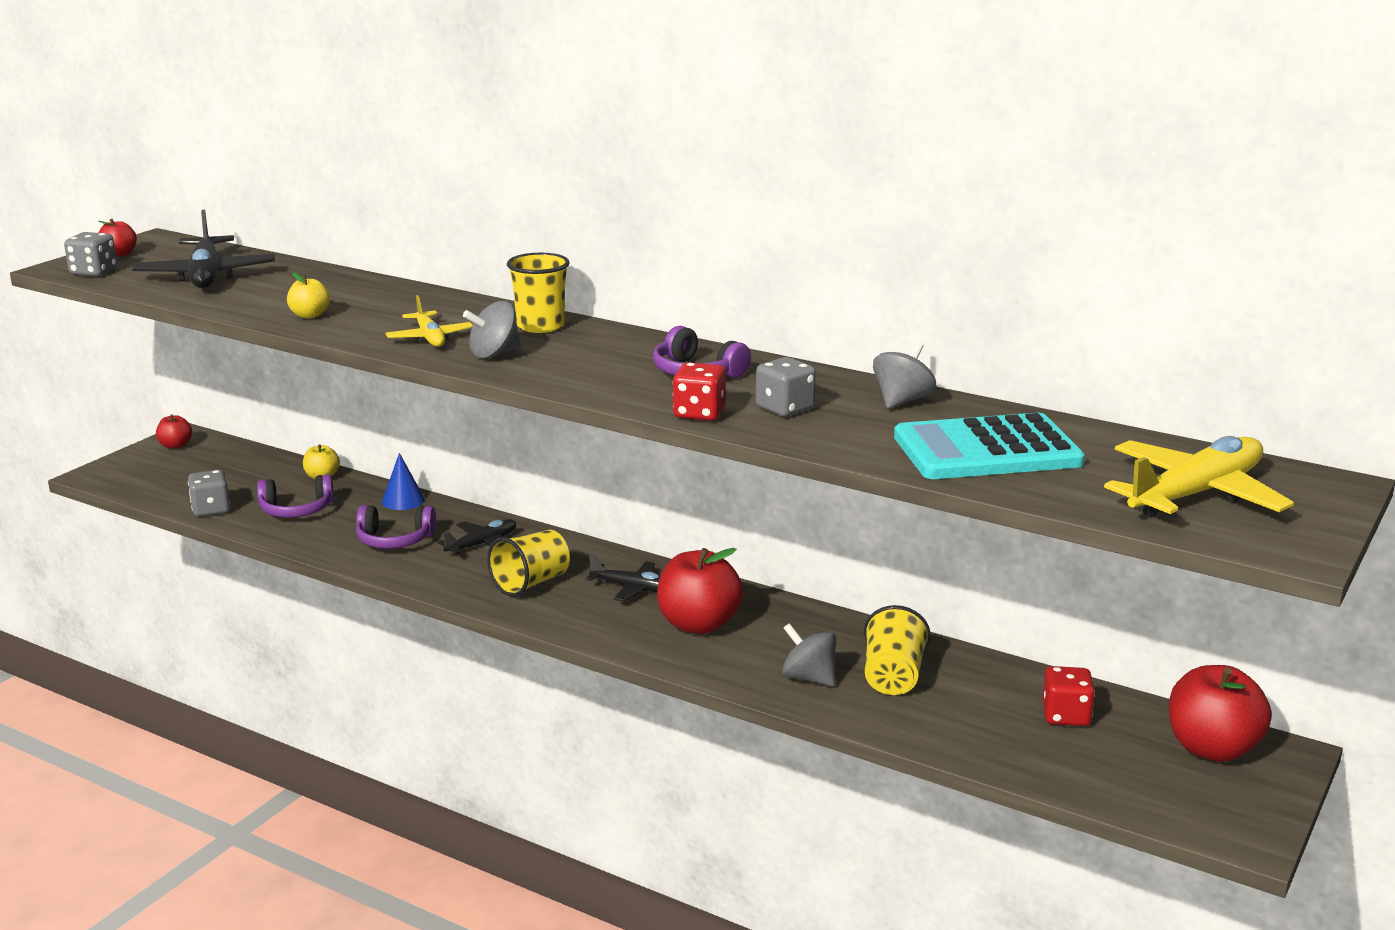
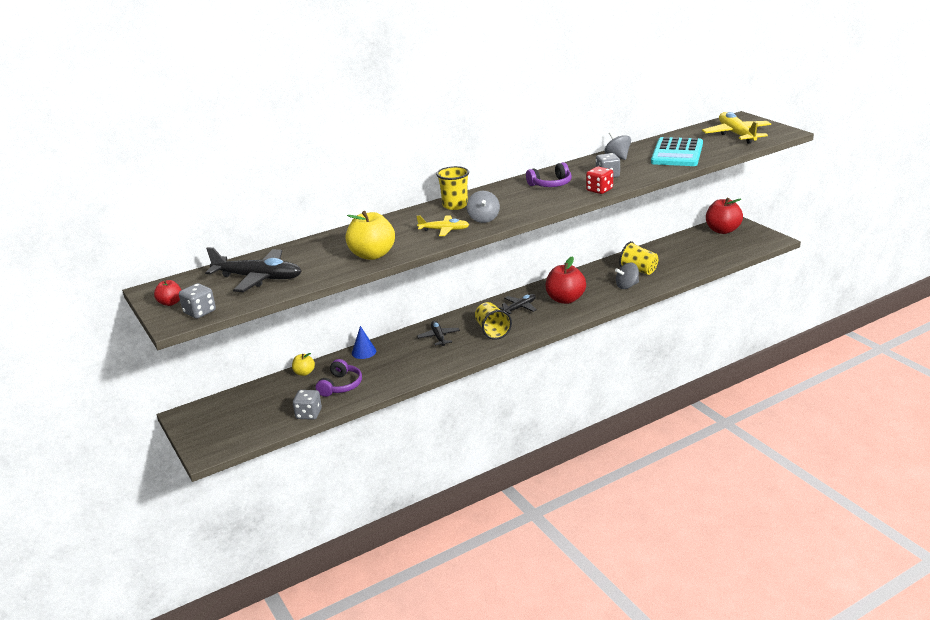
camera: 60 degrees left, 5 degrees up
red apple [156,414,192,449] -> none
yellow apple [287,272,330,319] -> yellow apple [345,211,395,260], size x1.96
purple headphones [356,505,436,549] -> none
red dice [1042,666,1095,726] -> none

